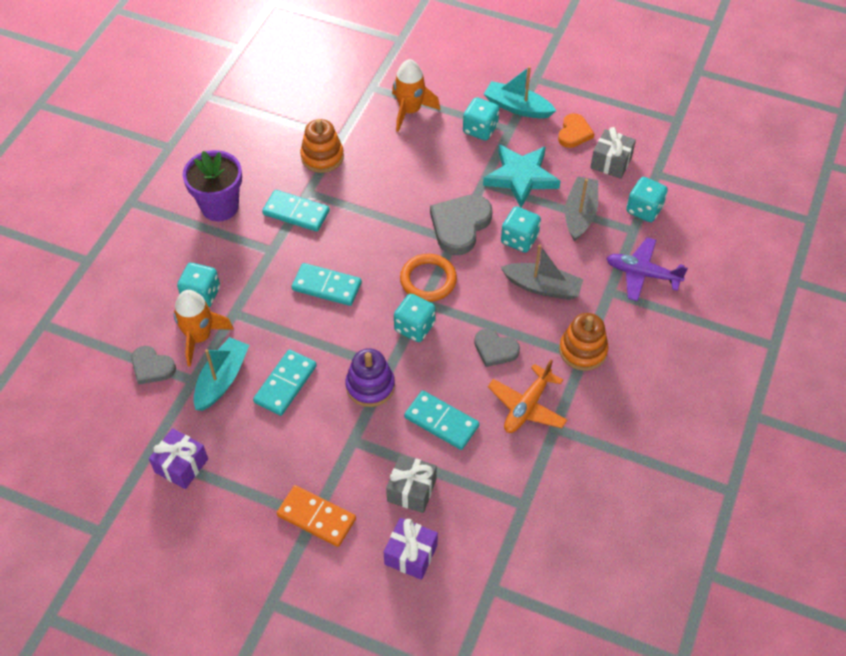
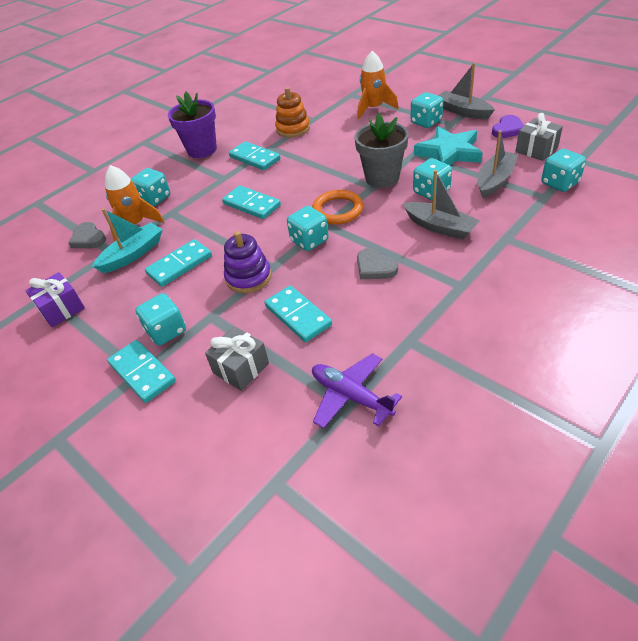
camera: 25 degrees right, 10 degrees down
orange domino [277,485,356,547] -> turquoise domino [107,340,176,403]
purple gift [384,518,438,580] -> none
grey heart [430,195,493,255] -> grey flower pot [354,113,409,188]
turquoise boat [484,66,556,119] -> grey boat [438,63,495,119]
orange plane [488,360,567,433] -> none
orange heart [558,113,594,148] -> purple heart [492,115,524,138]
orange stacking toy [559,313,609,371] -> none
purple plane [606,237,688,301] -> purple plane moved to [312,353,402,429]
none -> turquoise dice [135,293,186,346]

